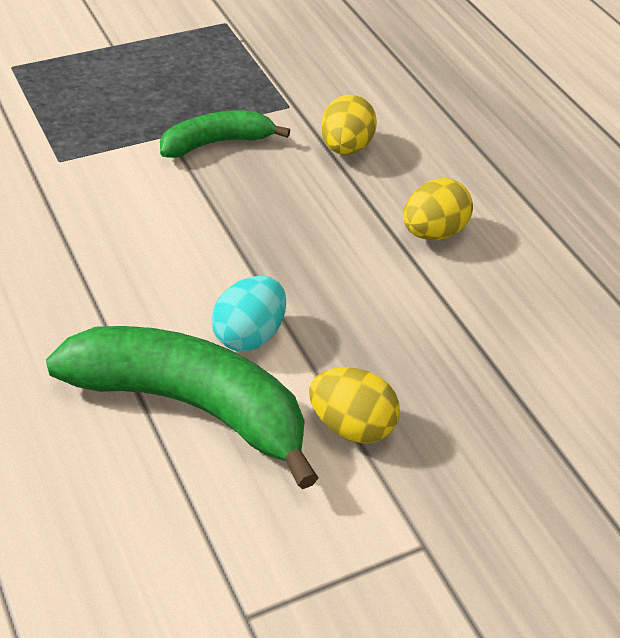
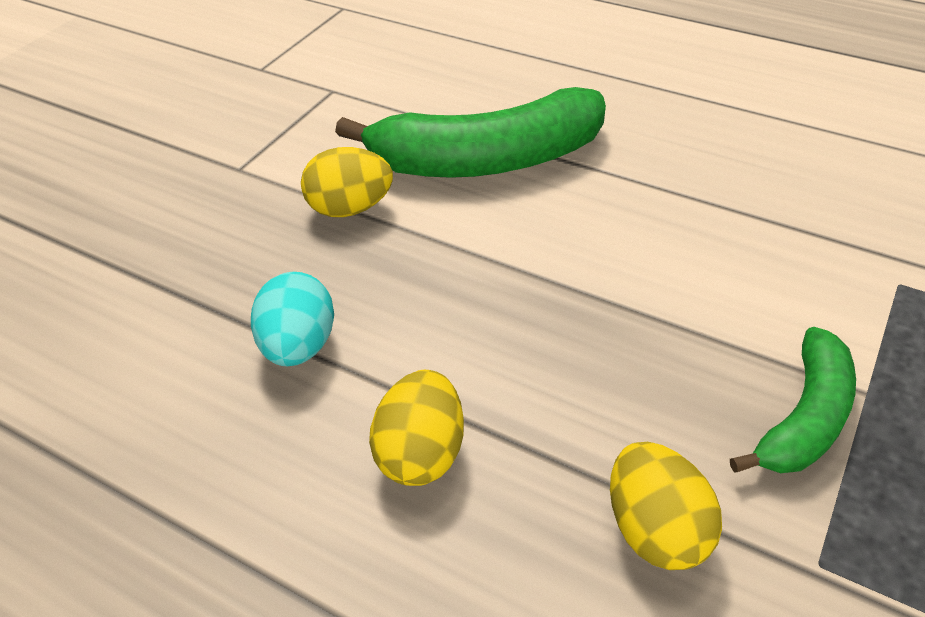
camera: 150 degrees right, 0 degrees up
turquoise egg [211,276,286,352] -> turquoise egg moved to [251,272,334,366]

